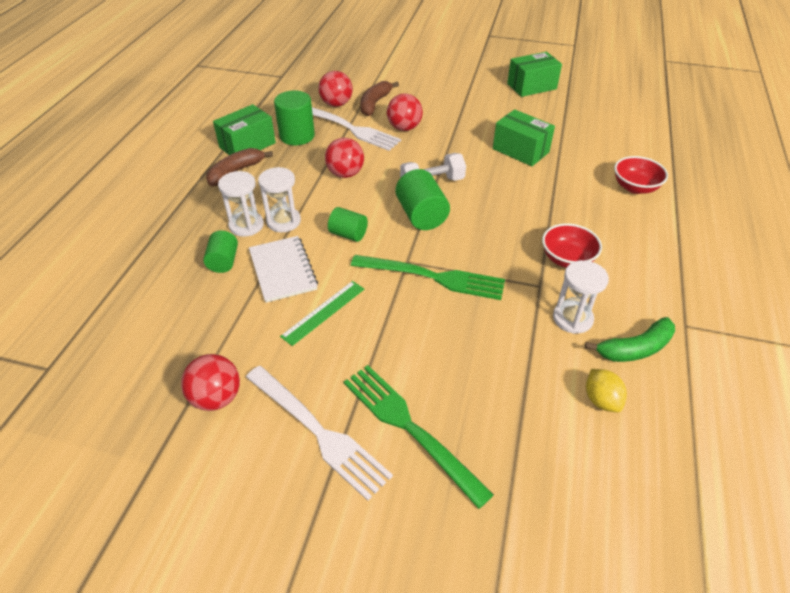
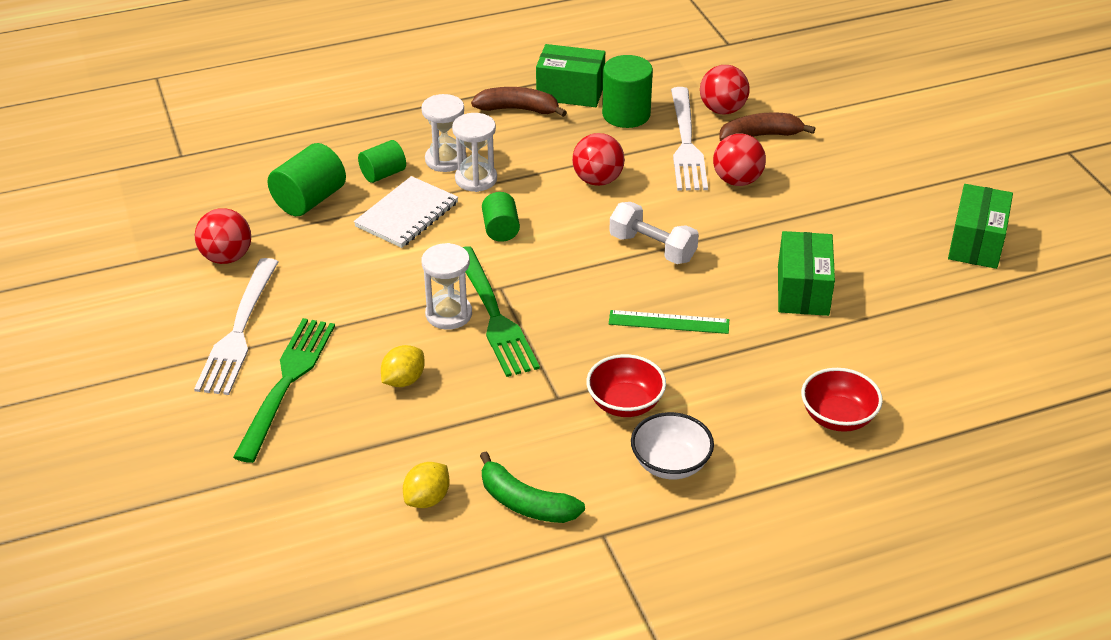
camera: 55 degrees right, 5 degrees down
green ruler [280,281,364,346] -> green ruler moved to [609,310,729,334]
green cylinder [396,169,450,230] -> green cylinder moved to [267,143,346,216]
green box [507,52,562,97] -> green box turned 75 degrees clockwise [948,184,1013,269]
white hourglass [553,260,609,334] -> white hourglass moved to [421,243,472,330]
none -> yellow lemon [381,345,425,387]
none -> white bowl [631,412,714,479]

